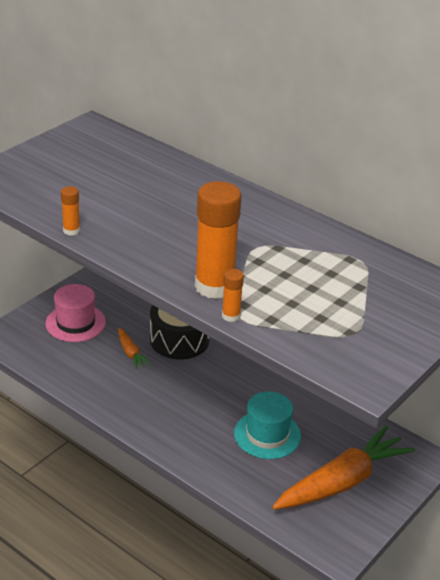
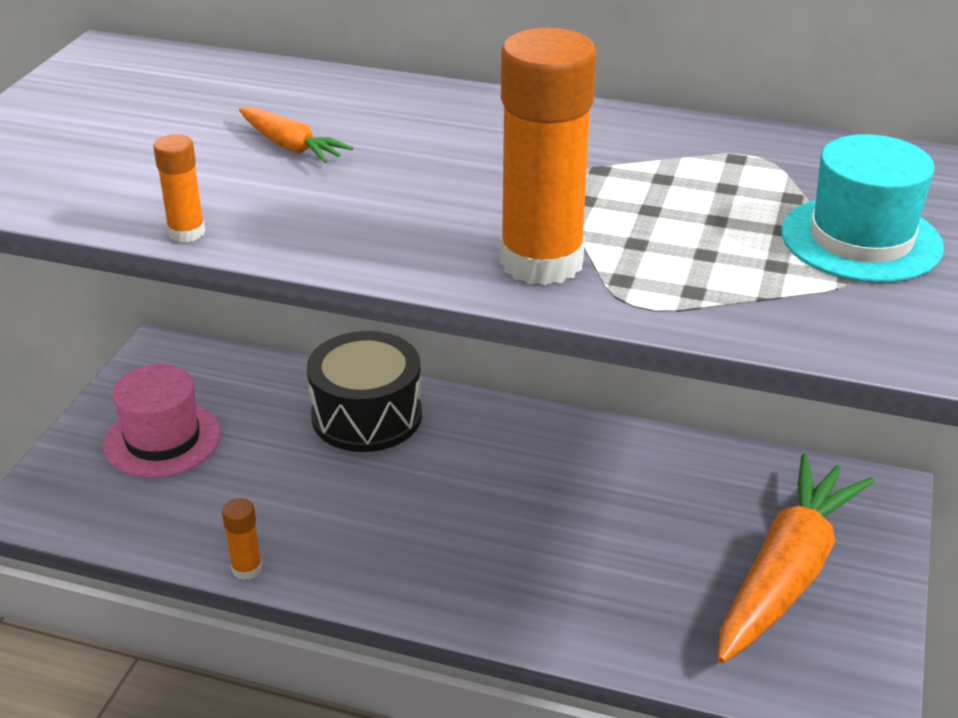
camera: 20 degrees left, 0 degrees up
orange carrot [118,328,152,370] -> orange carrot moved to [239,107,353,163]
orange glue stick [222,269,244,322] -> orange glue stick moved to [222,498,262,580]
turquoise hat [234,391,301,459] -> turquoise hat moved to [781,134,944,283]

